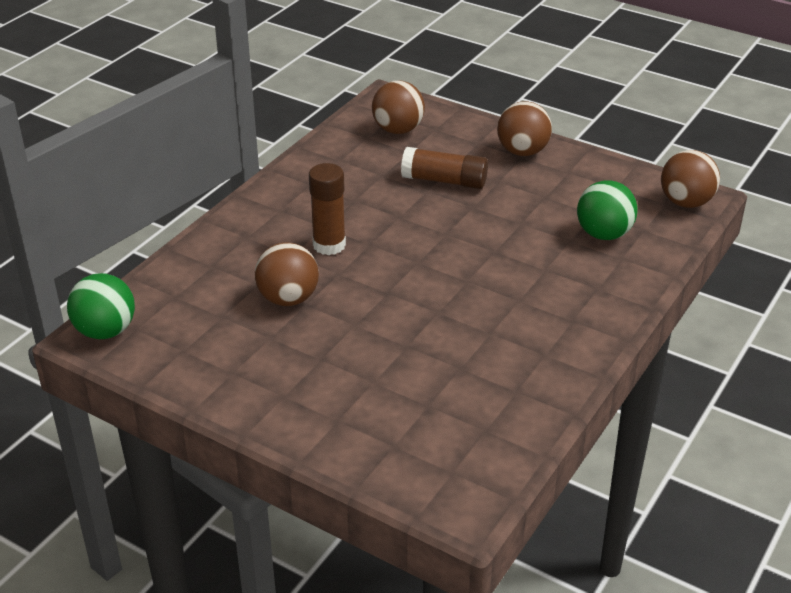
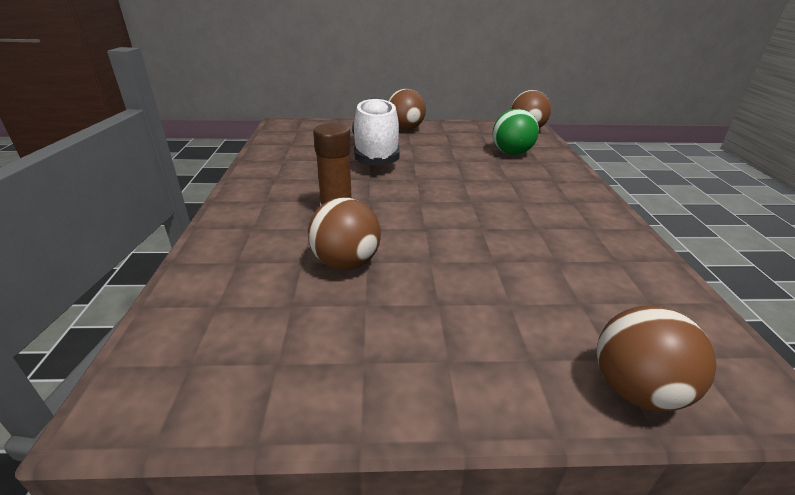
camera: 35 degrees left, 5 degrees down
green ball [67,273,135,339] -> none
brown ball [372,81,425,134] -> brown ball moved to [597,306,716,412]
brown glue stick [401,147,488,189] -> white shoe [352,97,400,166]

